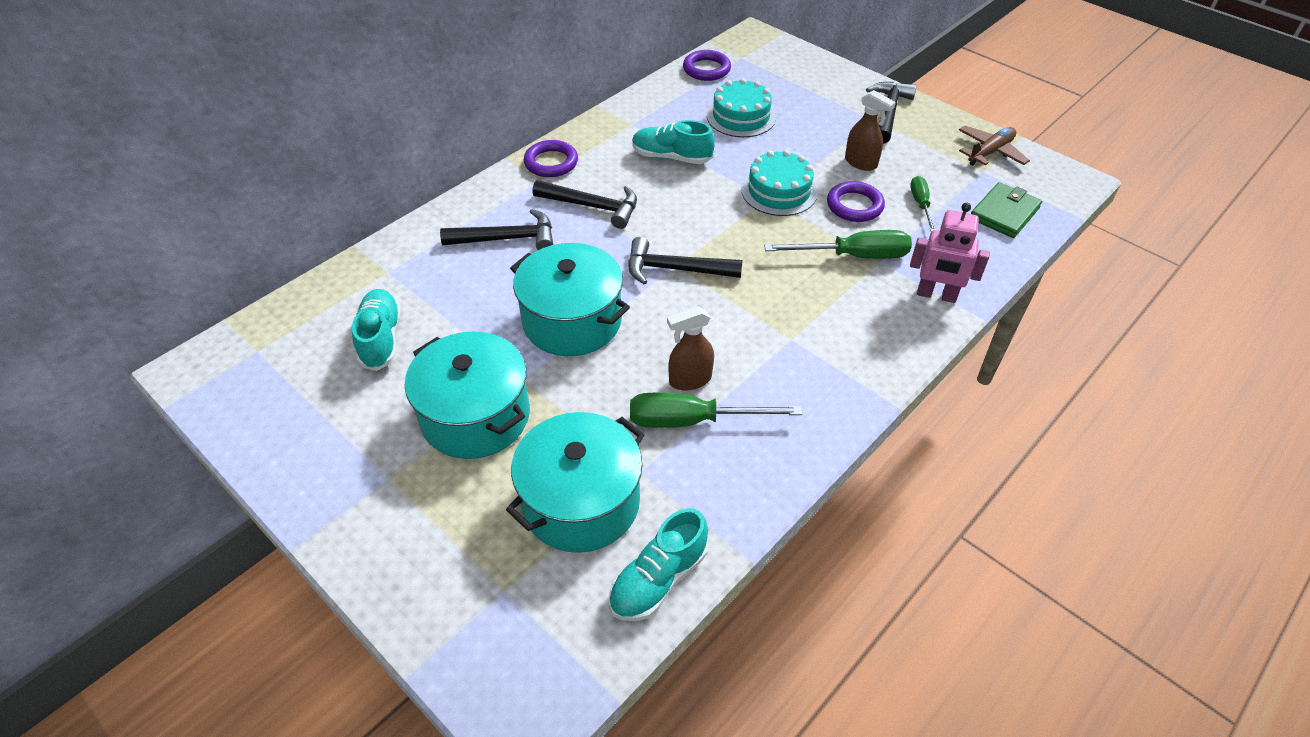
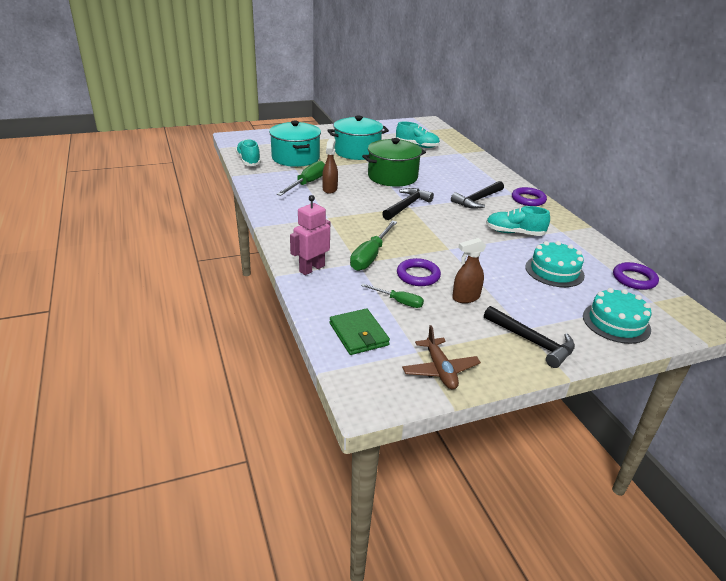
camera: 115 degrees right, 15 degrees down
black hammer [440,209,553,250] -> none
turquoise pot [510,243,630,356] -> green pot [362,138,426,187]
turquoise shoe [632,120,715,164] -> turquoise shoe turned 120 degrees counterclockwise [486,206,550,236]
turquoise cake [741,150,817,216] -> turquoise cake moved to [583,288,652,344]

